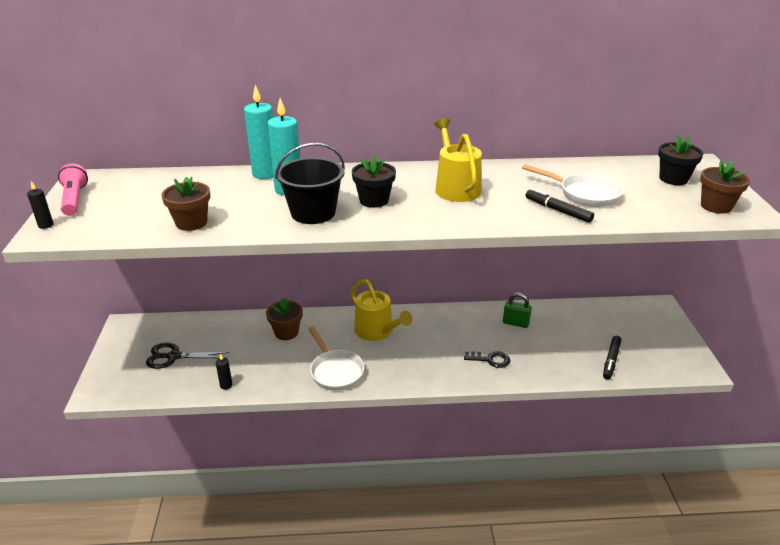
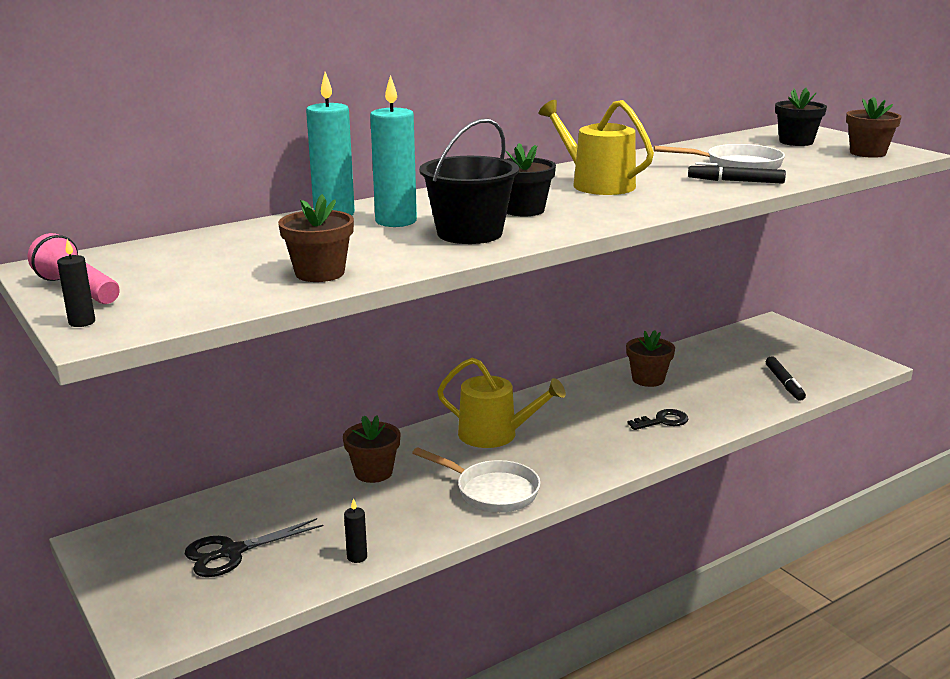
camera: 30 degrees left, 10 degrees down
green padlock [503,293,532,328] -> brown flower pot [626,330,675,387]

